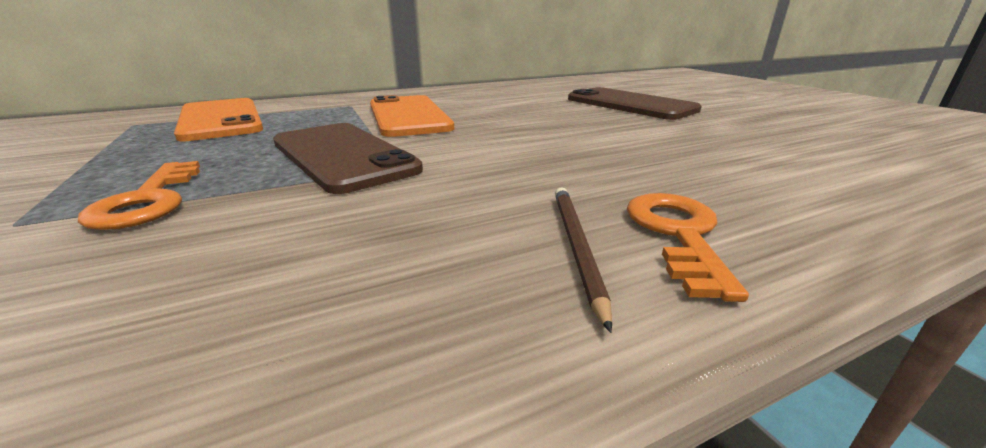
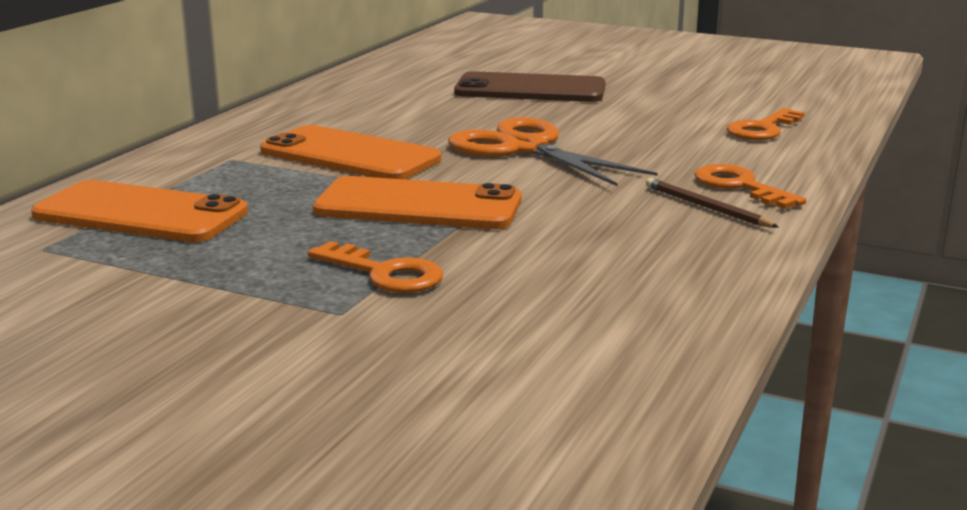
camera: 40 degrees left, 5 degrees down
brown phone [273,123,423,194] -> orange phone [313,176,522,229]
none -> orange scissors [448,117,658,186]
none -> orange key [727,108,804,140]

